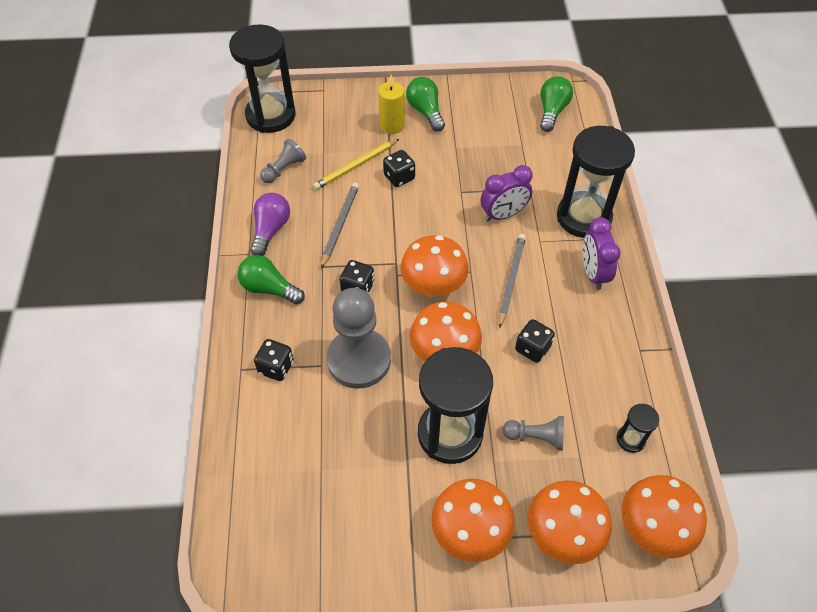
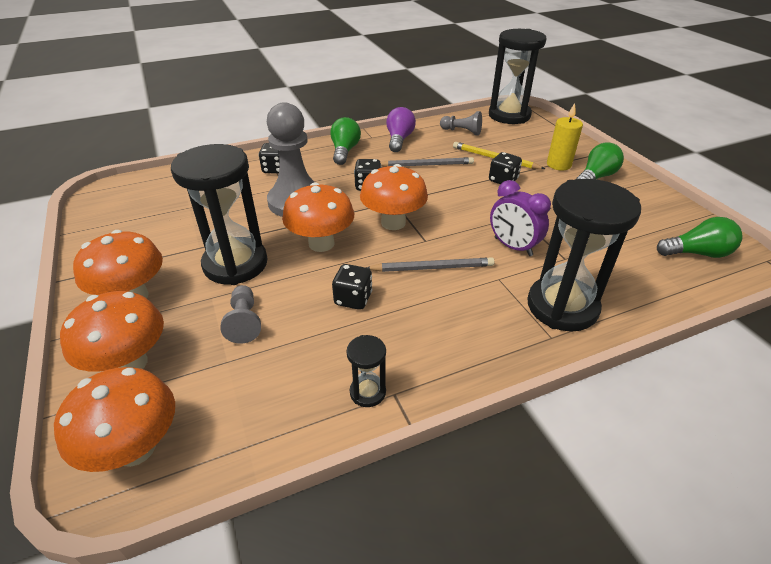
camera: 70 degrees right, 15 degrees down
purple light bulb [250,193,290,256] -> purple light bulb turned 75 degrees counterclockwise [386,107,416,152]
purple clock [583,217,620,290] -> none
black hourglass [616,404,659,453] -> black hourglass moved to [347,335,386,407]

